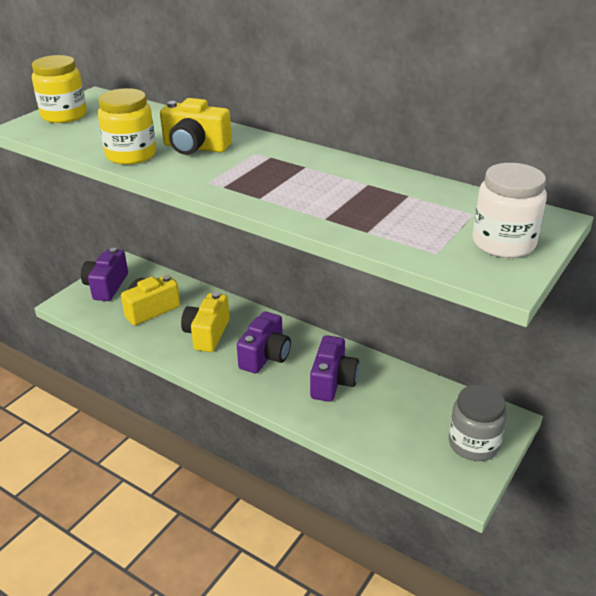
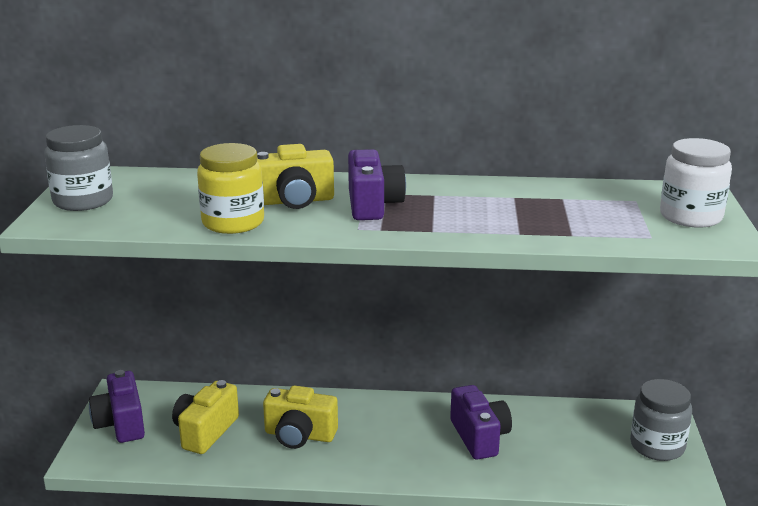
camera: 30 degrees left, 10 degrees down
yellow jar [32,55,87,123] -> grey jar [44,125,113,211]
yellow camera [181,292,230,352] -> yellow camera turned 60 degrees counterclockwise [263,385,338,449]
purple camera [237,312,291,373] -> purple camera moved to [348,149,406,220]

